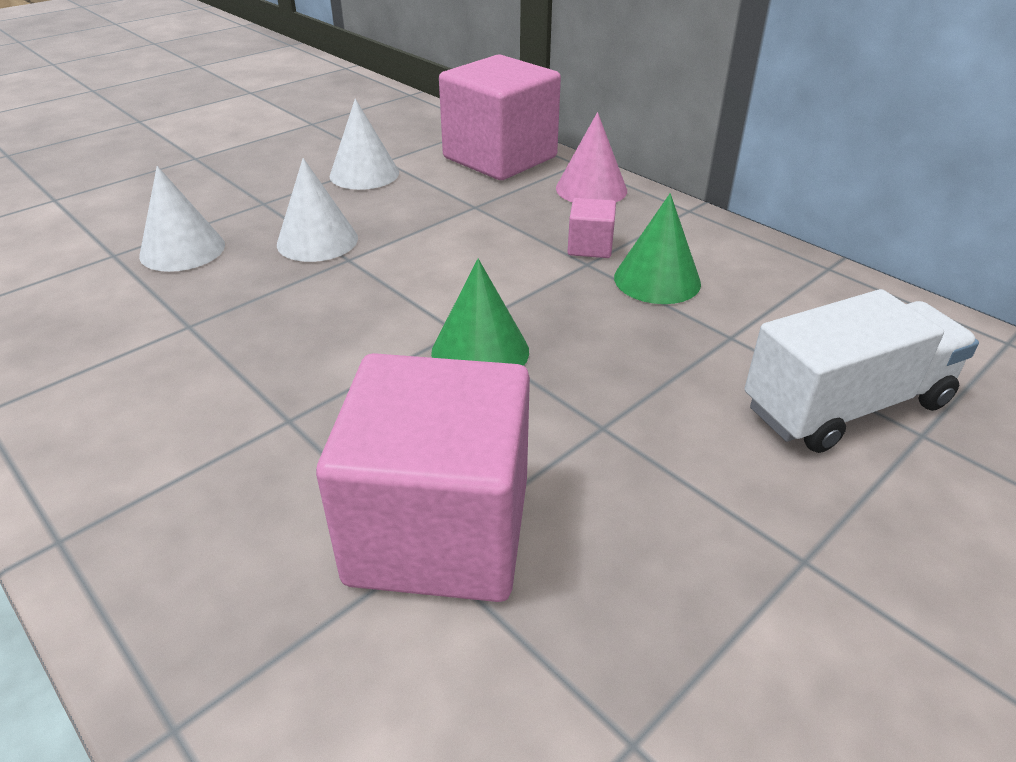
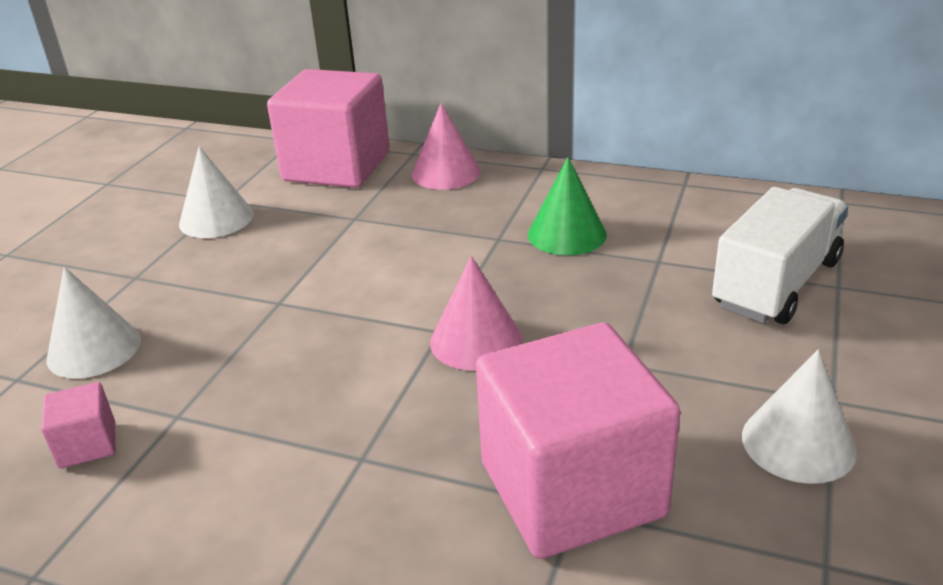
camera: 25 degrees left, 5 degrees down
white cone [277,158,358,262] -> white cone moved to [742,350,857,484]
green cone [431,259,529,366] -> pink cone [430,256,523,371]
pink cube [568,198,616,258] -> pink cube moved to [41,382,115,468]

